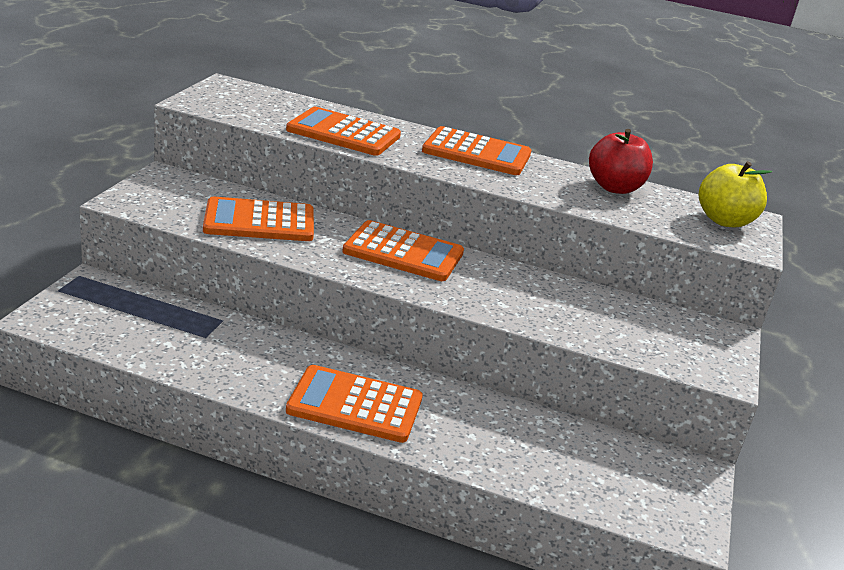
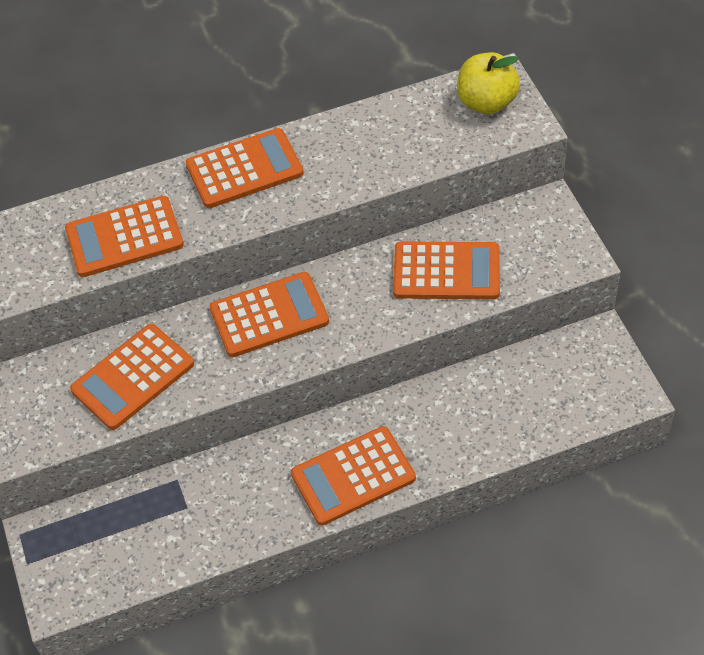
camera: 30 degrees left, 25 degrees up
red apple [589,129,653,194] -> none
none -> orange calculator [393,242,500,299]

